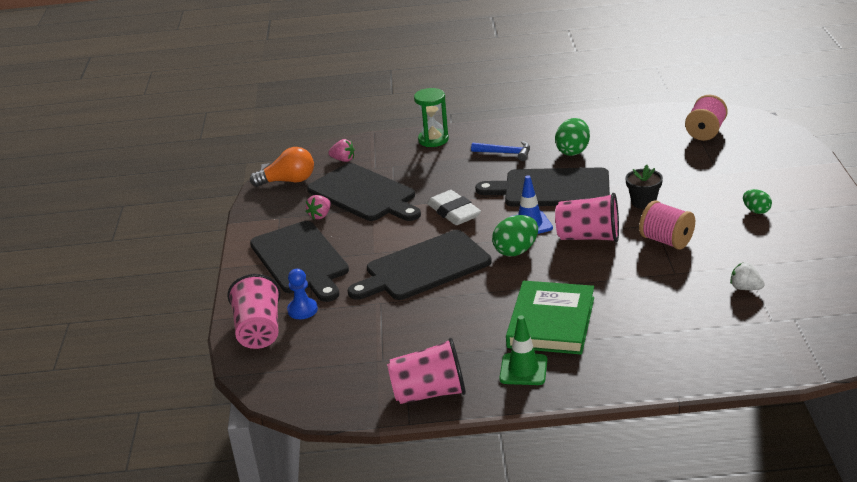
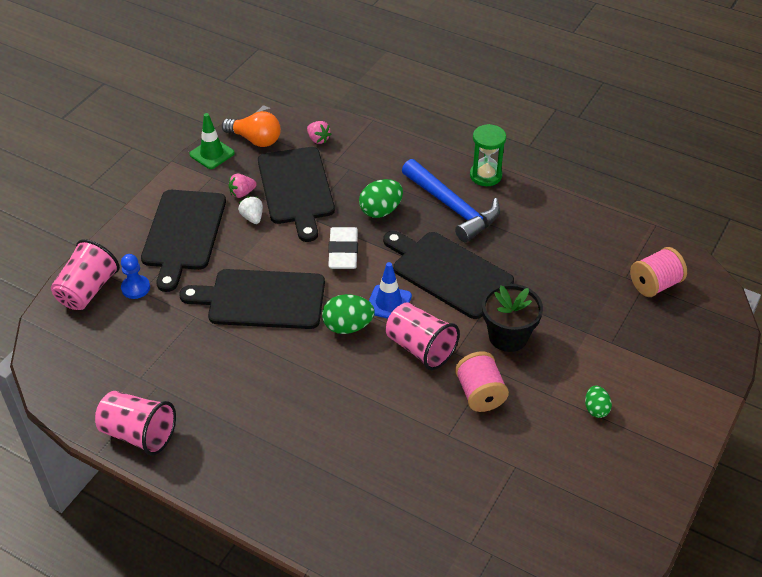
camera: 30 degrees right, 15 degrees up
green hourglass [414,88,449,147] -> green hourglass moved to [470,124,506,186]
blue hammer [471,141,530,161] -> blue hammer [402,159,500,242], size x1.86
green traffic cone [499,315,547,385] -> green traffic cone moved to [189,113,235,169]
green book [506,281,594,355] -> none
green egg [555,118,590,156] -> green egg moved to [359,179,403,218]
black flower pot [625,165,663,209] -> black flower pot [482,284,543,352], size x1.52
white strawberry [730,262,765,290] -> white strawberry moved to [238,196,263,224]

